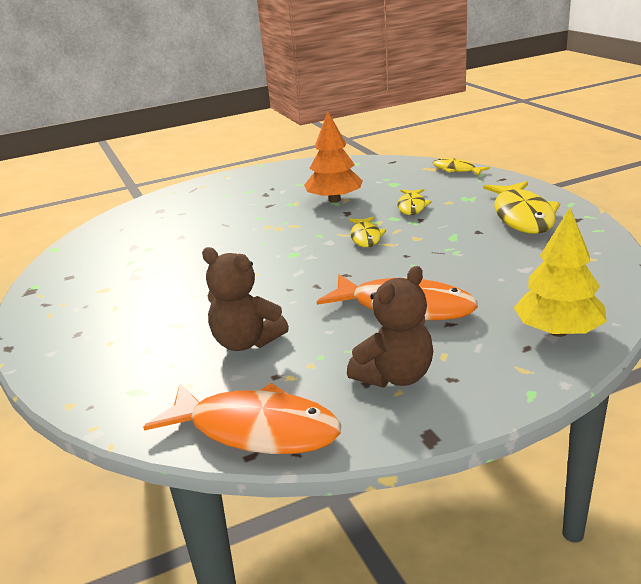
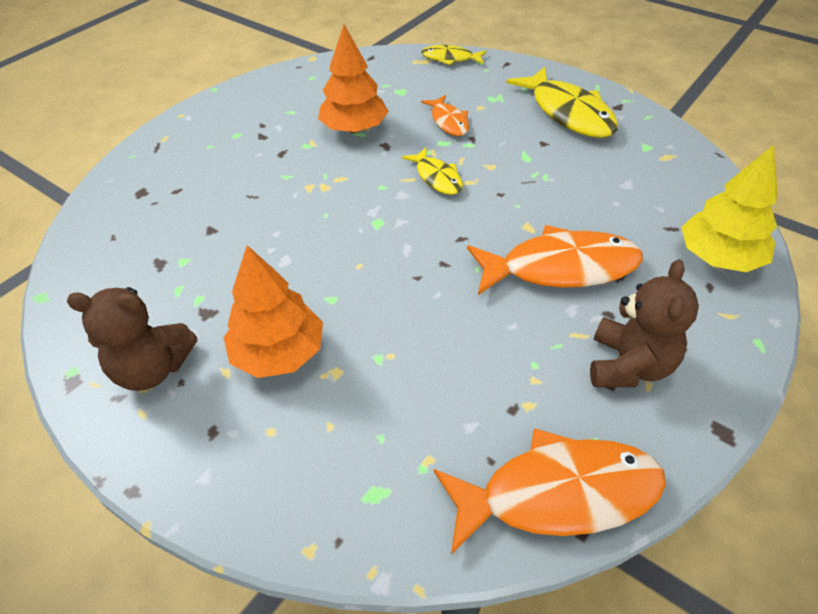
camera: 30 degrees left, 20 degrees up
brown teddy bear [202,247,289,351] -> brown teddy bear moved to [67,287,197,391]
yellow fish [397,189,432,215] -> orange fish [421,95,469,136]
none -> orange tree [224,245,323,378]

